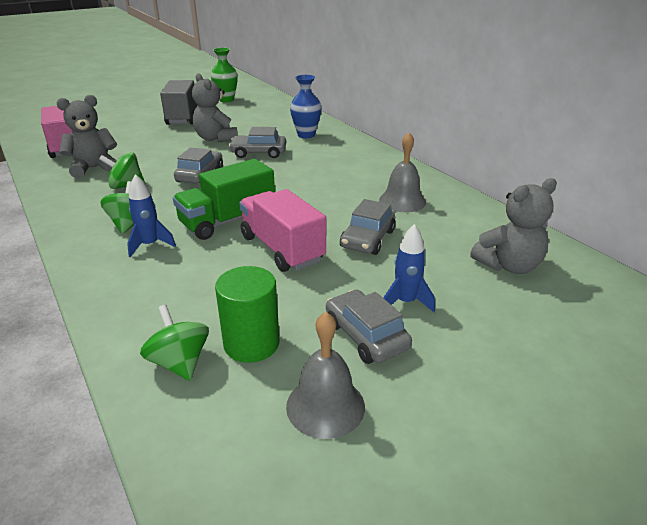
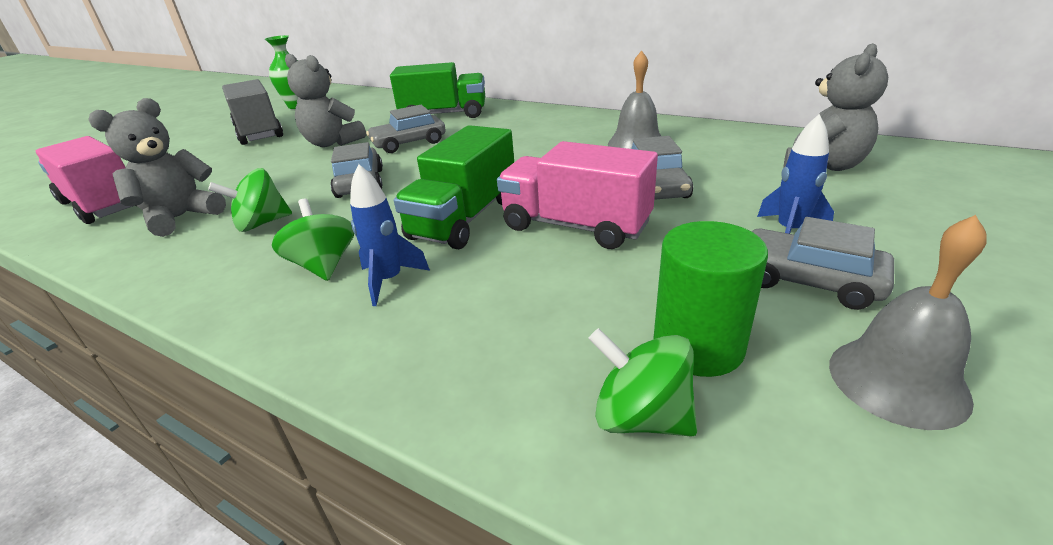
camera: 25 degrees left, 0 degrees up
blue vase [290,75,322,138] -> green truck [390,62,485,118]

